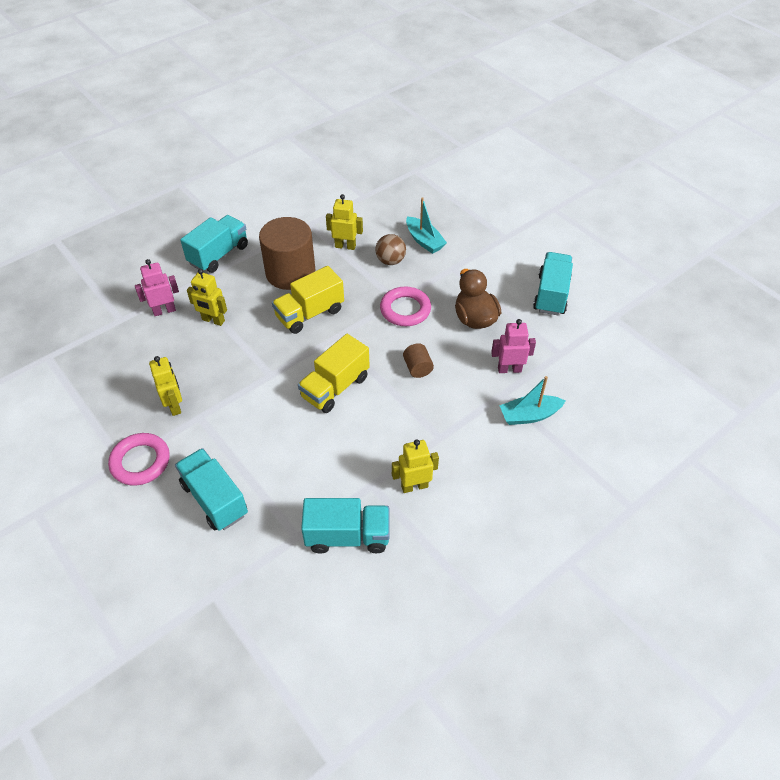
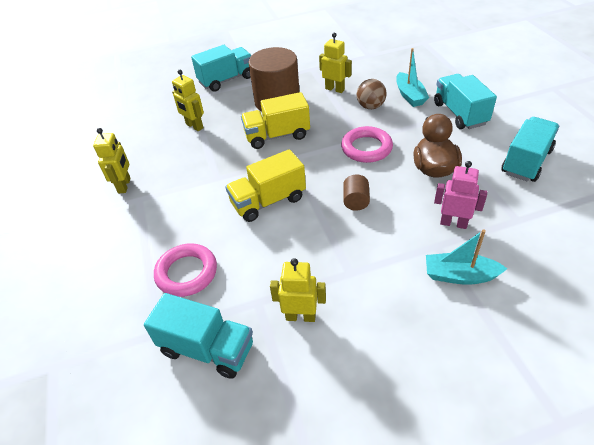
camera: 25 degrees right, 5 degrees down
pink ring [108,433,170,486] -> pink ring moved to [154,243,217,297]
pink robot [135,259,179,316] -> none
turquoise truck [175,448,248,531] -> turquoise truck moved to [434,74,497,129]

